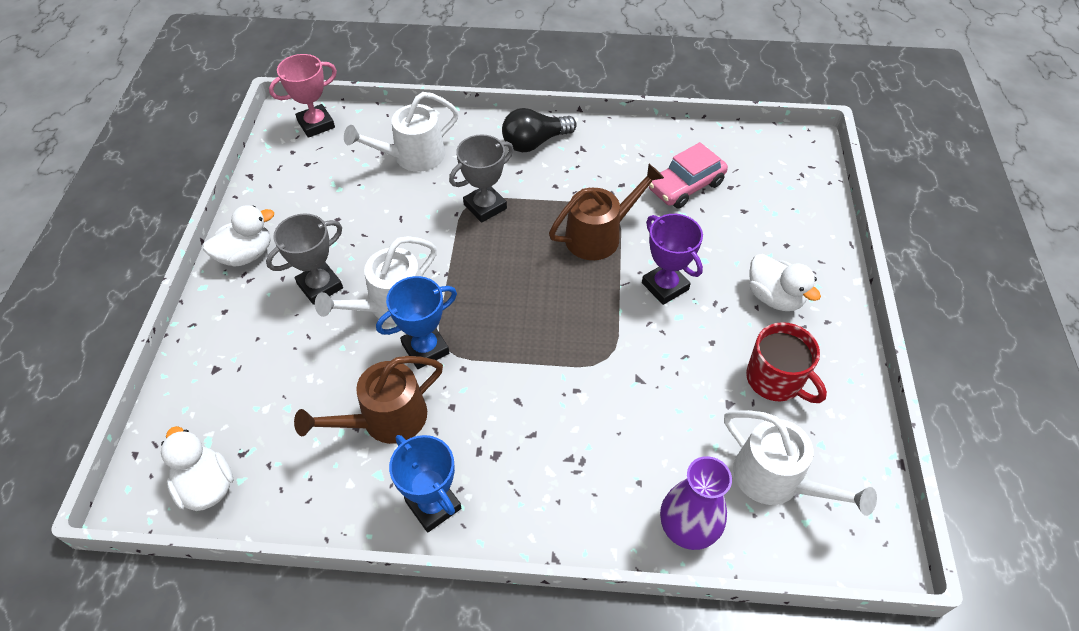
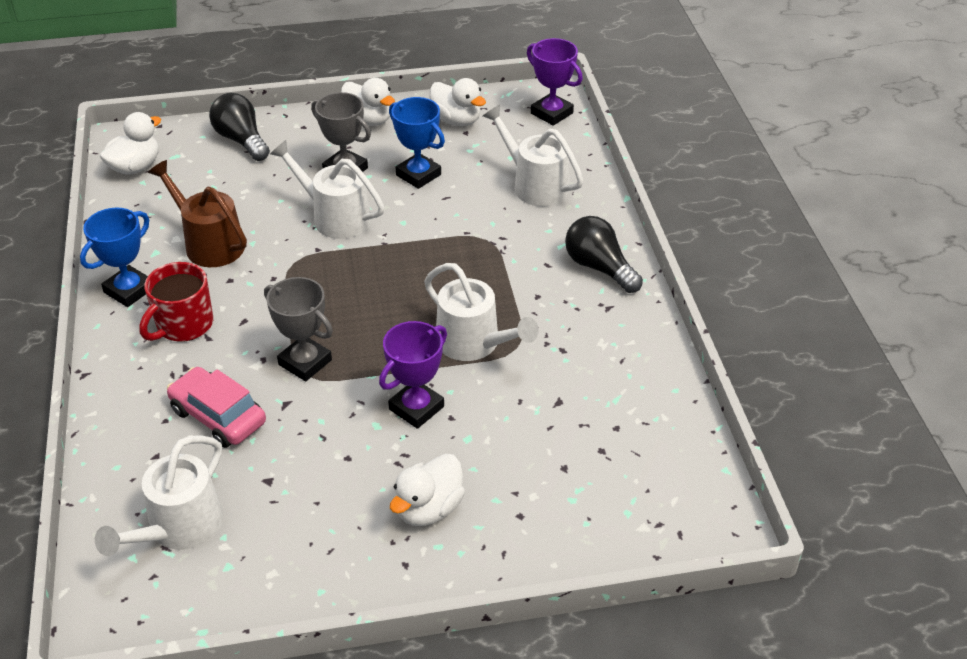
camera: 75 degrees right, 10 degrees down
pink trophy [269,54,337,138] -> purple trophy [527,38,583,126]
blue trophy [376,276,457,369] -> blue trophy moved to [389,97,445,189]
grey trophy [449,134,514,223] -> grey trophy moved to [264,277,333,381]
brown watering can [549,164,664,260] -> white watering can [424,263,539,361]
pink car [649,142,728,209] -> pink car moved to [167,367,266,448]
purple vase [660,456,732,550] -> none
red mug [746,322,827,403] -> red mug moved to [139,262,213,342]
none -> black light bulb [209,93,270,161]
none -> white duck [429,78,486,126]

